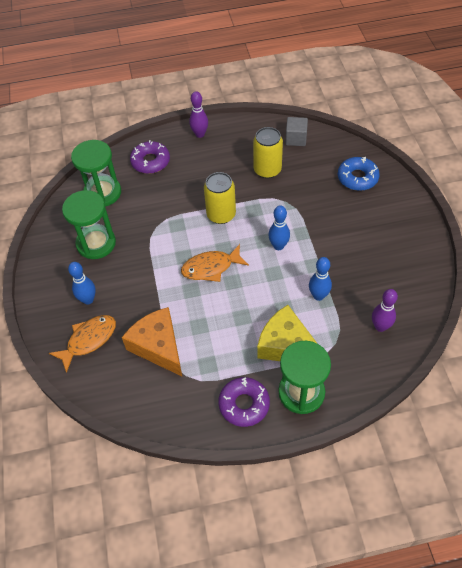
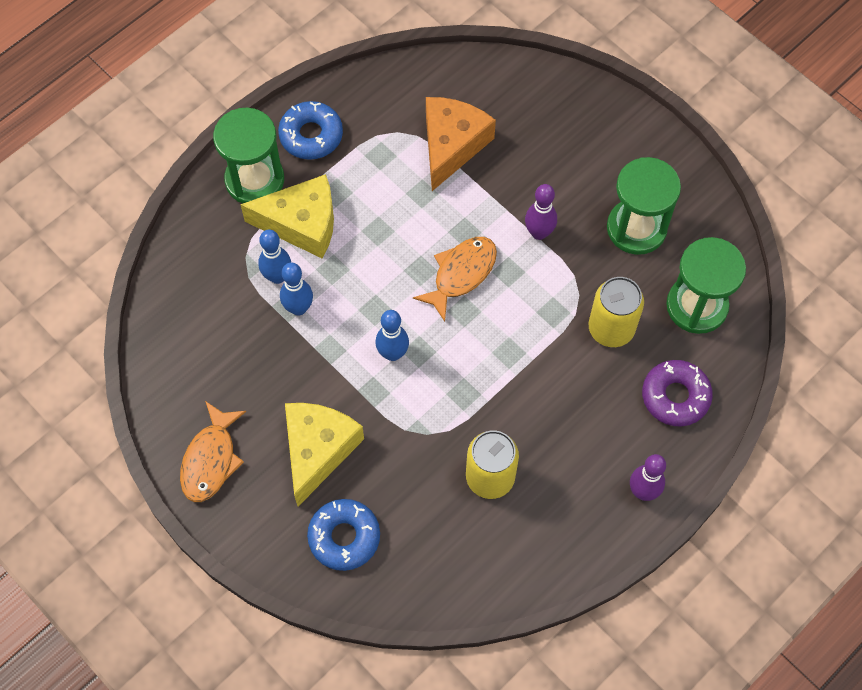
camera: 145 degrees right, 10 degrees up
orange fish [49,315,116,373] -> orange fish moved to [180,401,246,502]
blue bowling pin [68,262,96,305] -> blue bowling pin moved to [258,230,291,284]
orange cheese [122,307,182,376] -> orange cheese turned 90 degrees counterclockwise [426,97,496,191]
yellow can [204,172,236,224] -> yellow can moved to [589,277,644,347]
purple donut [218,377,270,427] -> blue donut [278,101,343,160]
grey cube [285,117,308,146] -> none
purple bowling pin [372,289,398,332] -> purple bowling pin moved to [525,184,557,240]
none -> yellow cheese [285,403,364,506]

